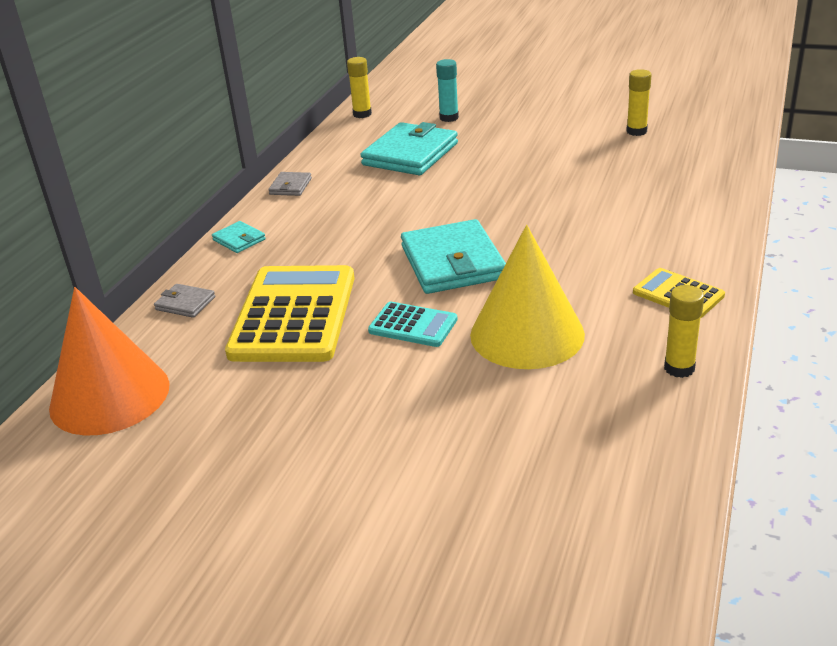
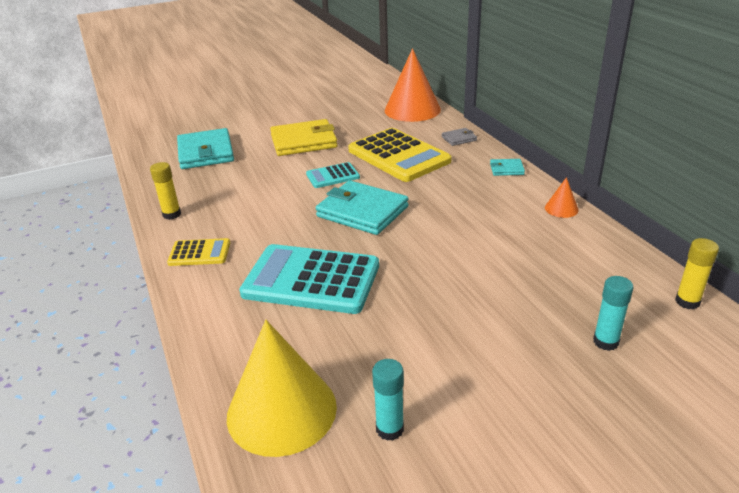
camera: 135 degrees right, 0 degrees up
grey wallet [268,172,312,196] -> orange cone [545,177,579,218]
turquoise wallet [361,122,458,175] -> turquoise wallet moved to [177,128,234,169]
yellow cone [470,225,585,369] -> yellow cone moved to [227,320,337,457]
yellow glue stick [626,69,651,136] -> turquoise glue stick [372,359,404,441]
none -> turquoise calculator [239,244,379,314]
none -> yellow wallet [270,119,338,156]

